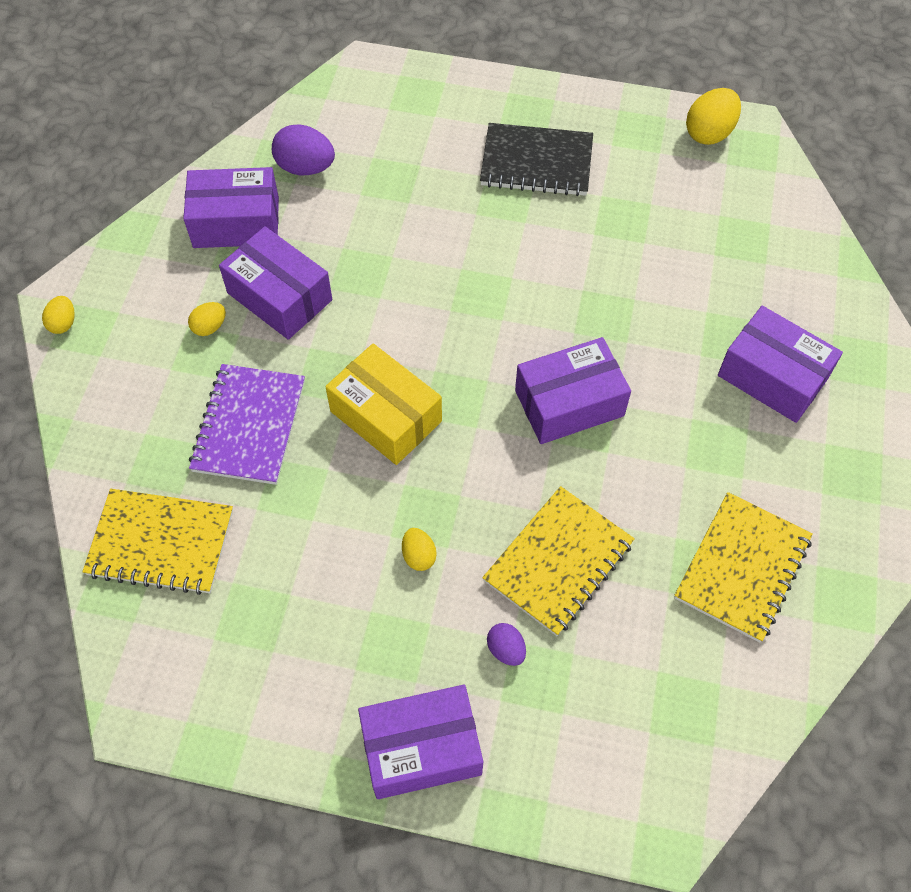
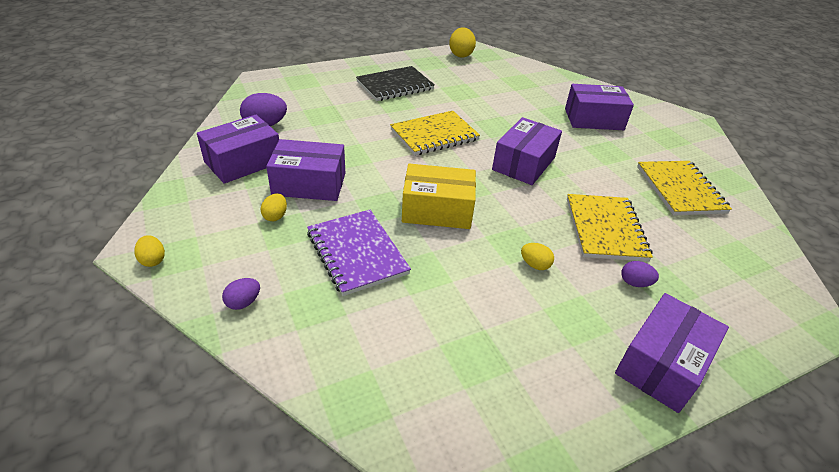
camera: 40 degrees left, 20 degrees down
yellow notebook [82,489,233,595] -> yellow notebook moved to [390,111,480,156]
none -> purple egg [222,278,260,310]

